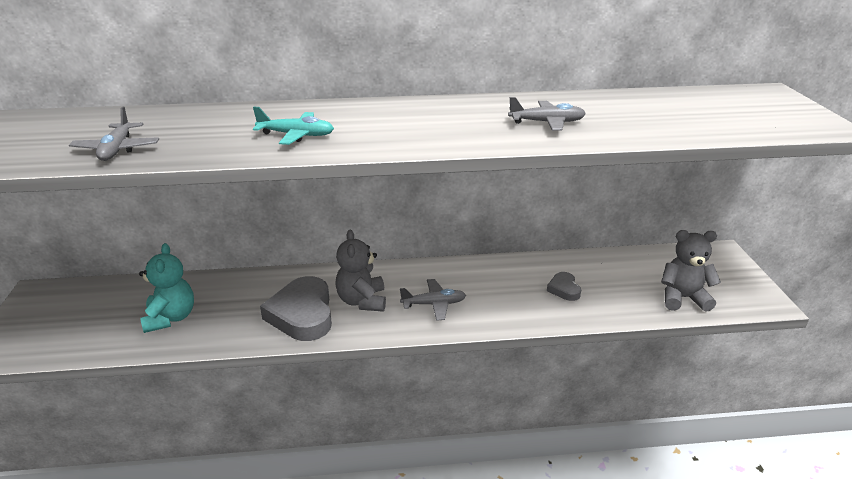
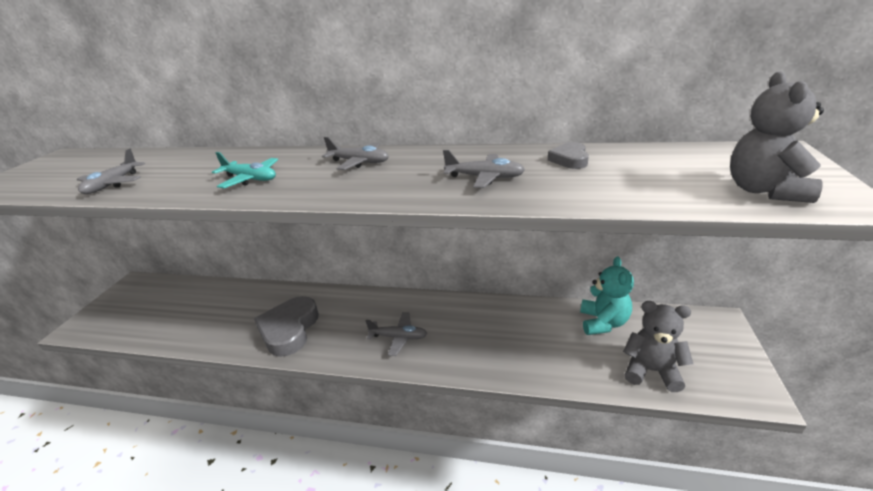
camera: 20 degrees right, 0 degrees up
turquoise teddy bear [139,243,194,333] -> turquoise teddy bear moved to [580,256,634,335]
grey teddy bear [335,229,386,311] -> grey teddy bear moved to [730,71,824,203]
grey heart [547,272,581,301] -> grey heart moved to [548,142,589,169]
none -> grey plane [322,137,389,170]

